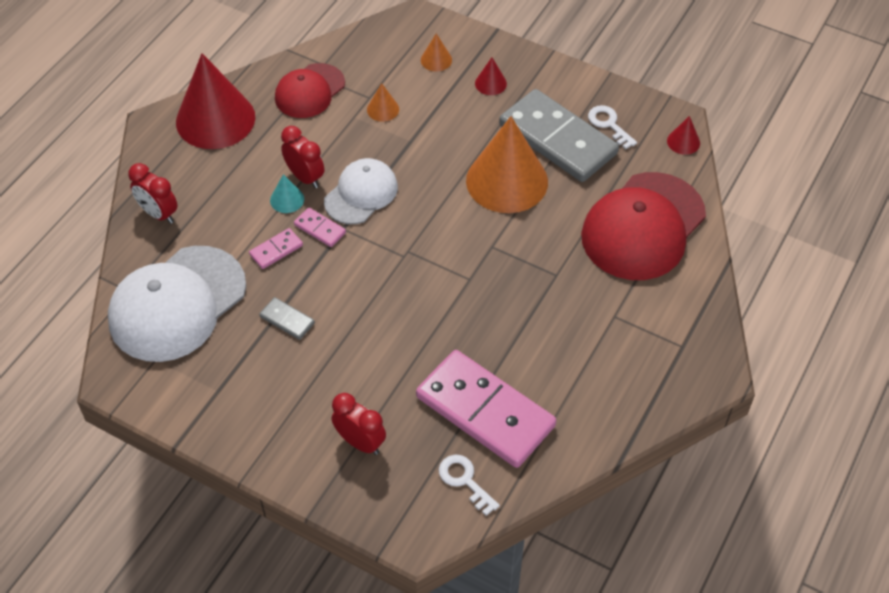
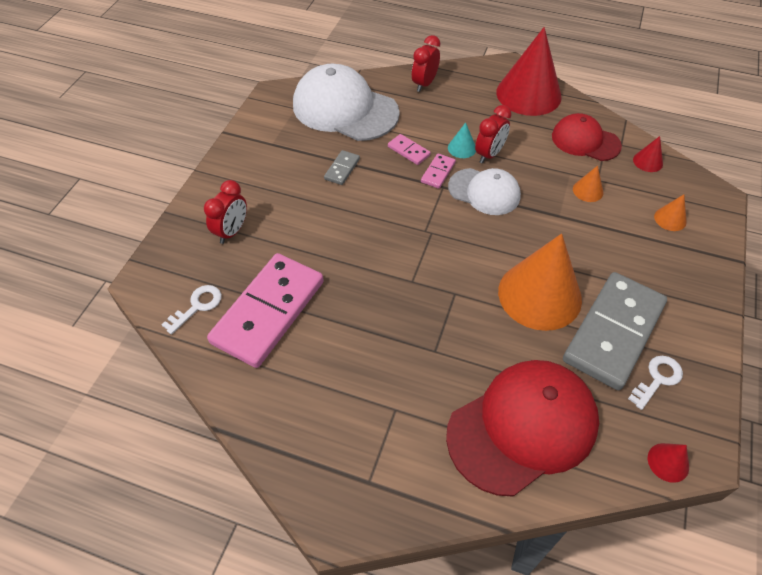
camera: 80 degrees right, 0 degrees up
red cone [475,57,507,95] -> red cone moved to [633,136,663,172]
red cap [581,172,706,280] -> red cap turned 120 degrees clockwise [446,360,599,497]

